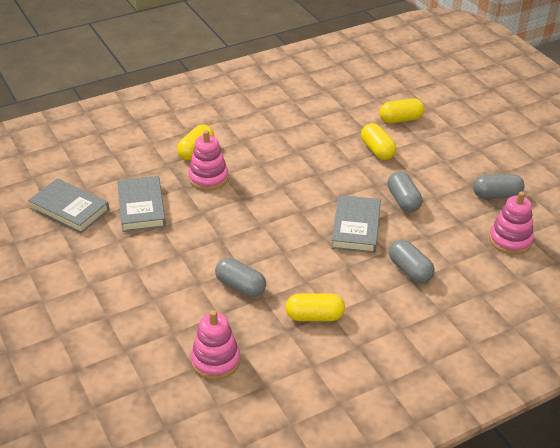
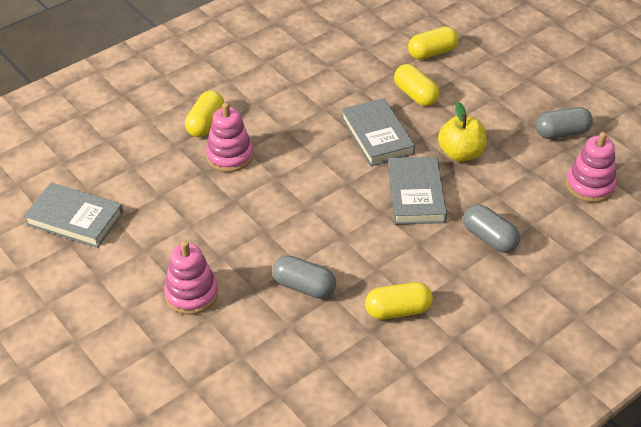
camera: 10 degrees left, 5 degrees up
grey book [117,176,166,232] -> grey book moved to [341,98,415,166]
pink stacking toy [191,310,240,380] -> pink stacking toy moved to [164,241,218,315]
grey capsule [387,171,422,212] -> yellow apple [438,102,487,162]

